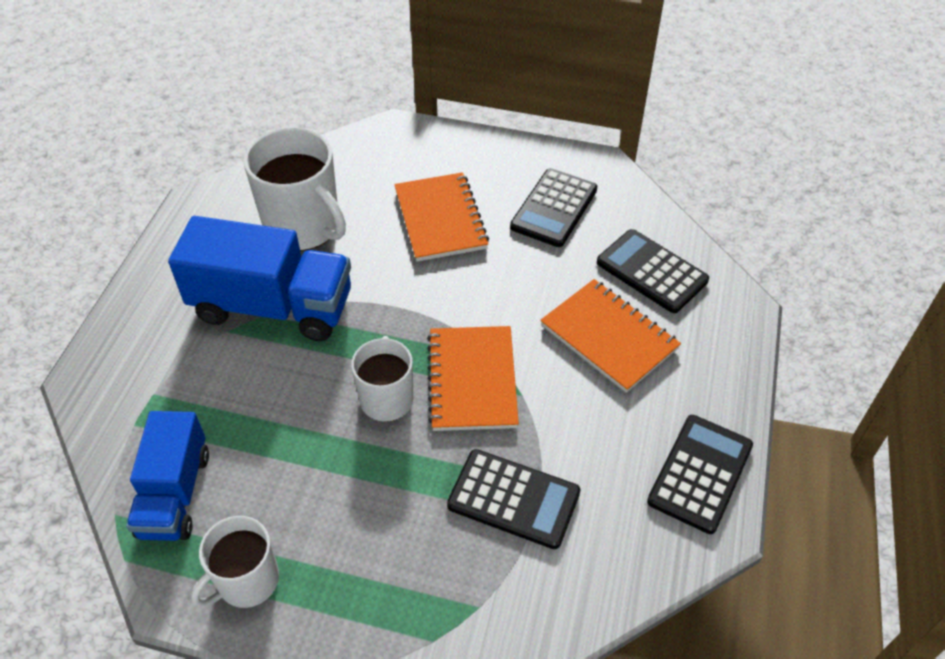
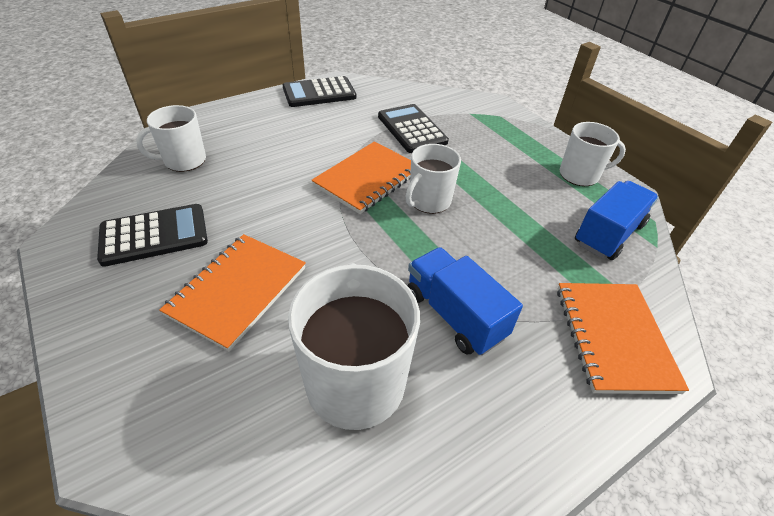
camera: 140 degrees left, 5 degrees down
blue truck [168,216,351,341] -> blue truck [408,247,523,355], size x0.65
orange notebook [540,279,681,393] -> orange notebook moved to [557,283,689,394]
black calculator [597,229,709,313] -> white mug [136,105,206,172]

